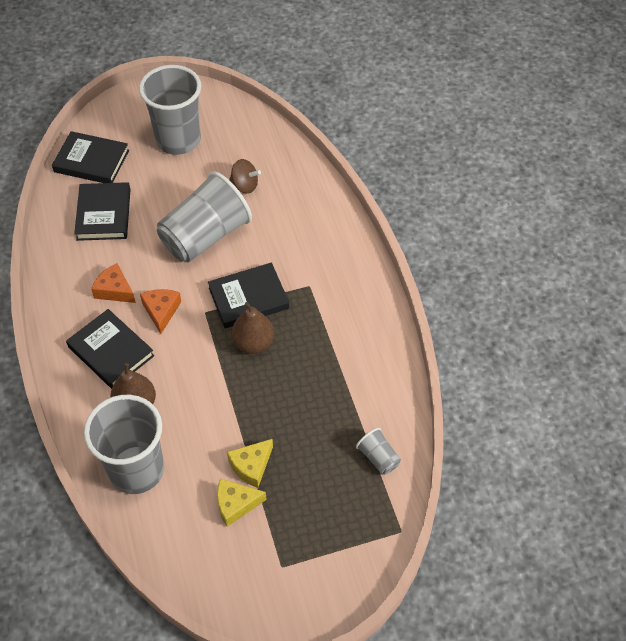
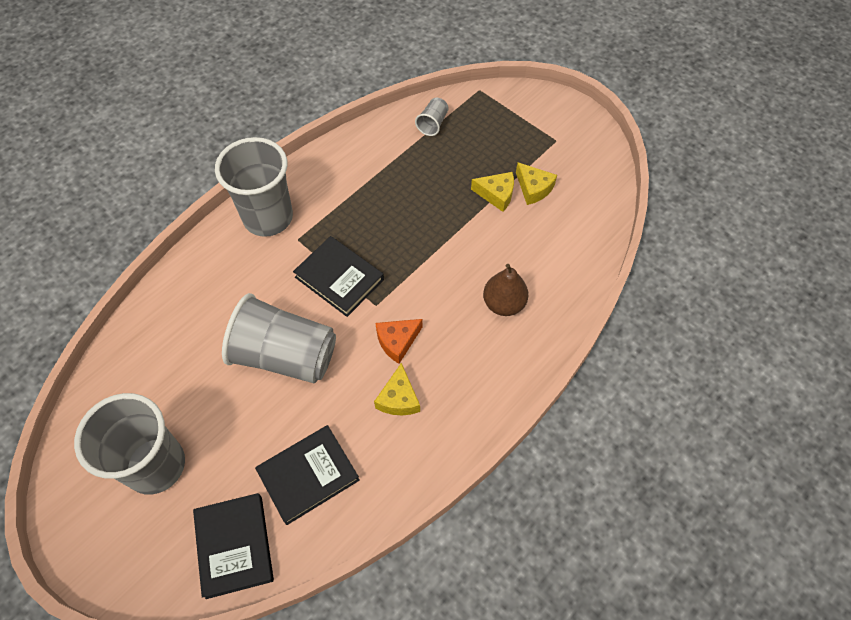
camera: 120 degrees left, 5 degrees up
black book [66,309,154,389] -> none
grey cup [84,395,164,494] -> grey cup moved to [215,137,293,237]
orange cheese [91,263,136,303] -> yellow cheese [374,363,420,415]
brown spinning top [229,159,261,194] -> none
brown pear [231,302,274,354] -> none

